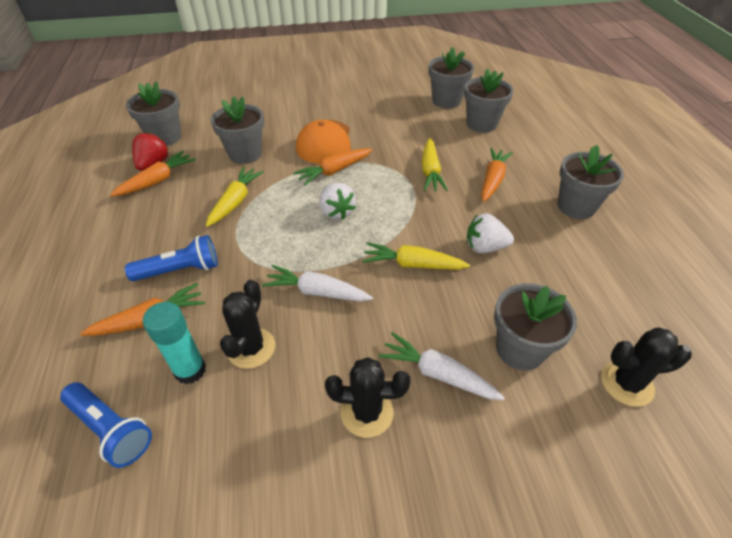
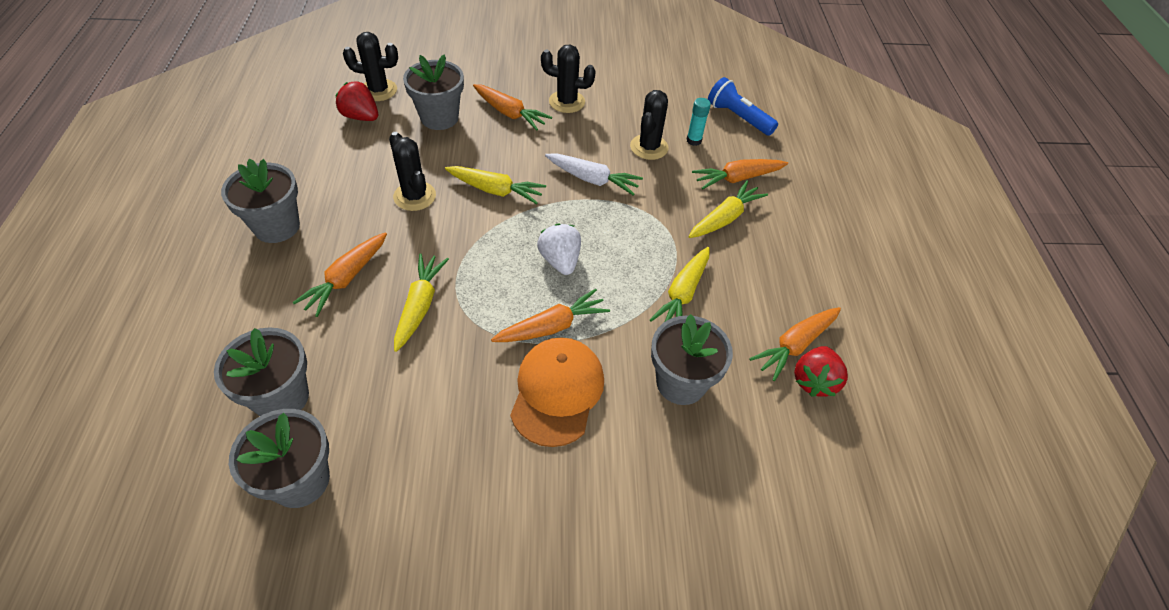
camera: 175 degrees left, 5 degrees up
blue flashlight [125,235,218,281] -> yellow carrot [688,180,768,238]
grey flower pot [126,81,181,146] -> none
turquoise glue stick [143,302,206,384] -> turquoise glue stick [686,98,711,146], size x0.65
white carrot [378,332,505,400] -> orange carrot [473,84,552,131]
white strawberry [467,213,514,253] -> black cactus [389,132,436,211]
none -> red strawberry [336,81,378,121]

